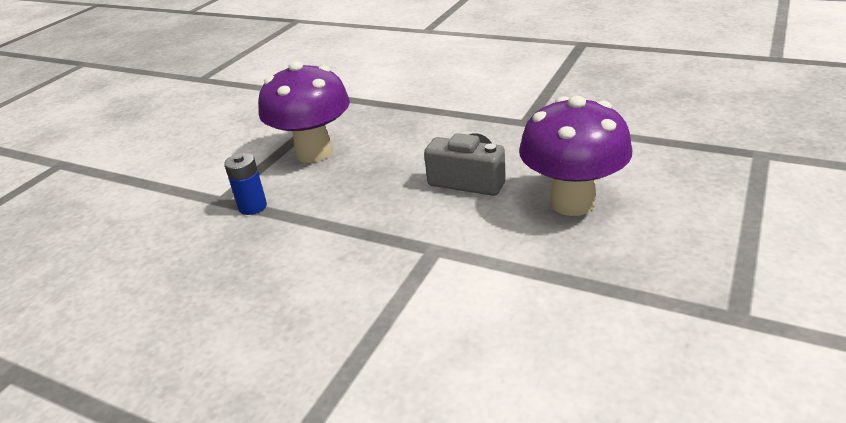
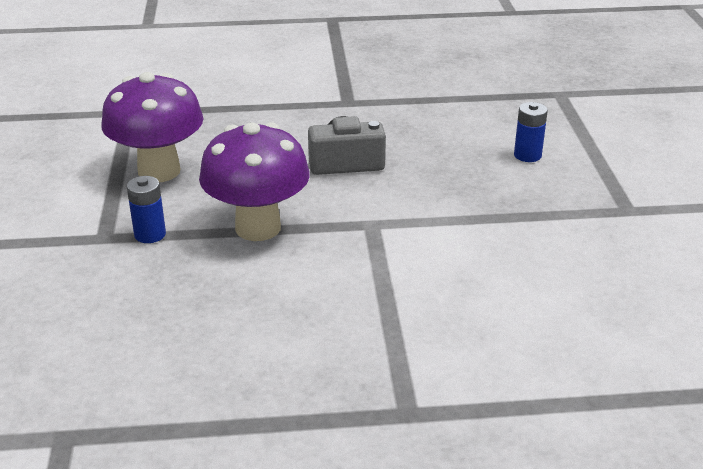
camera: 35 degrees left, 0 degrees up
purple mushroom [519,96,632,216] -> purple mushroom moved to [199,122,310,241]
none -> blue battery [514,102,548,162]

